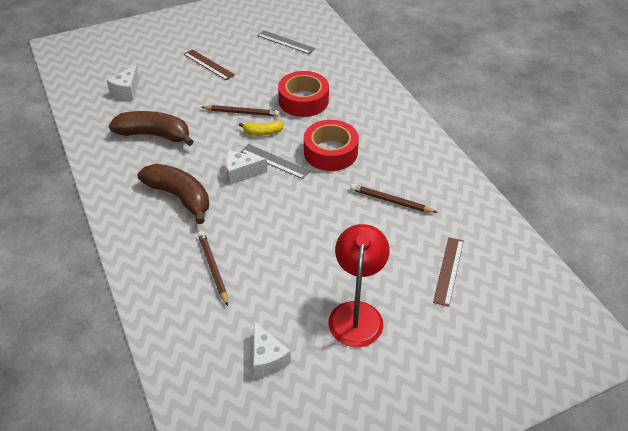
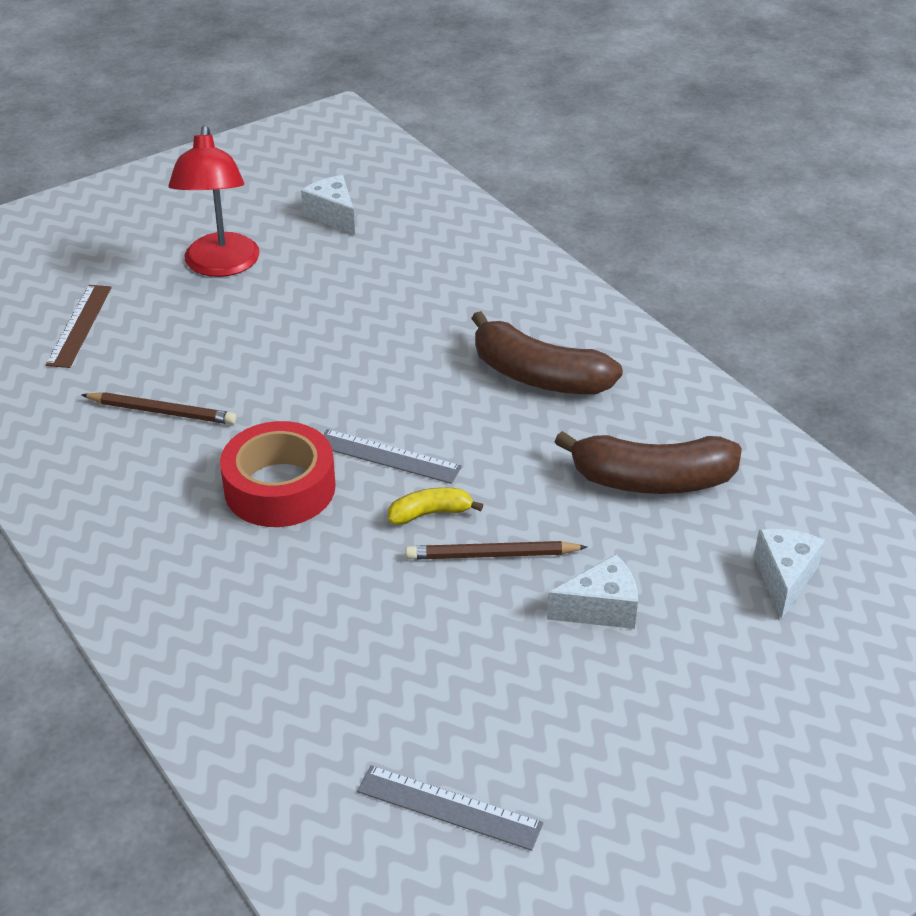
camera: 170 degrees right, 5 degrees down
brown ruler [184,49,235,80] -> none
brown pencil [198,231,228,306] -> none
white cheese [226,150,268,185] -> white cheese moved to [547,554,638,629]
red tape [278,71,329,117] -> none

